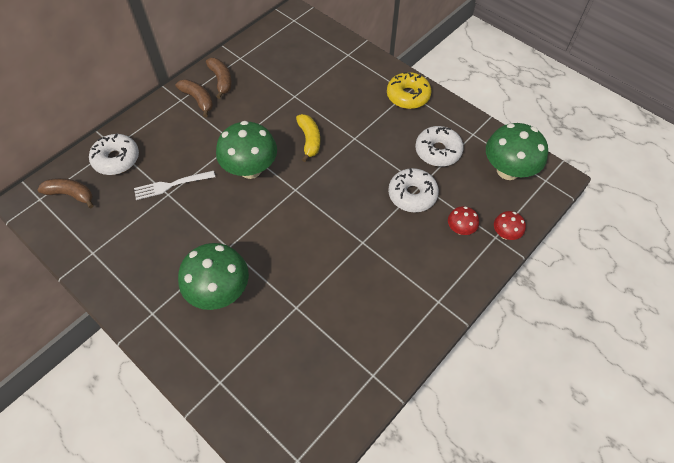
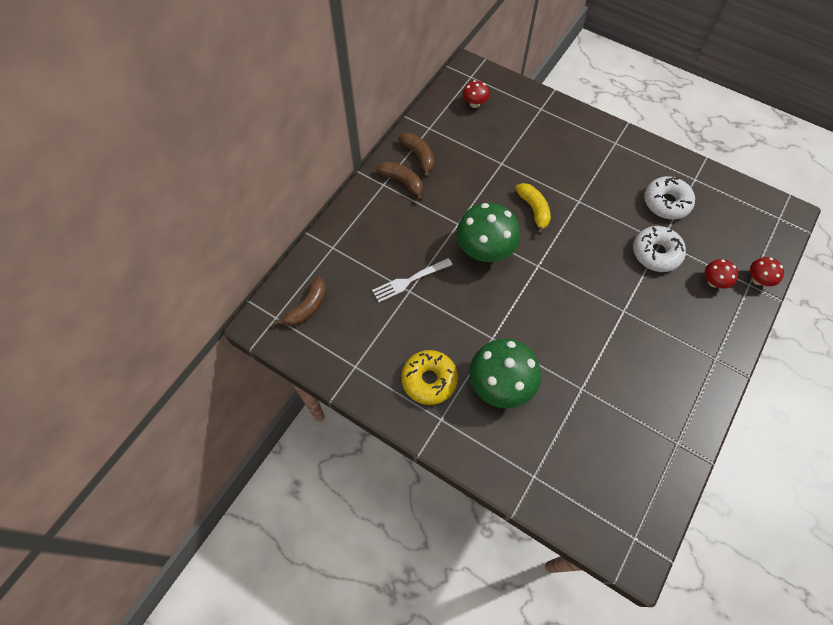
camera: 10 degrees left, 5 degrees up
brown banana [37,178,94,208] -> brown banana turned 120 degrees clockwise [274,277,327,326]
white donut [89,134,139,175] -> none
yellow donut [387,72,431,109] -> yellow donut moved to [401,350,458,405]
green mushroom [486,123,548,180] -> none
none -> red mushroom [463,80,490,108]

